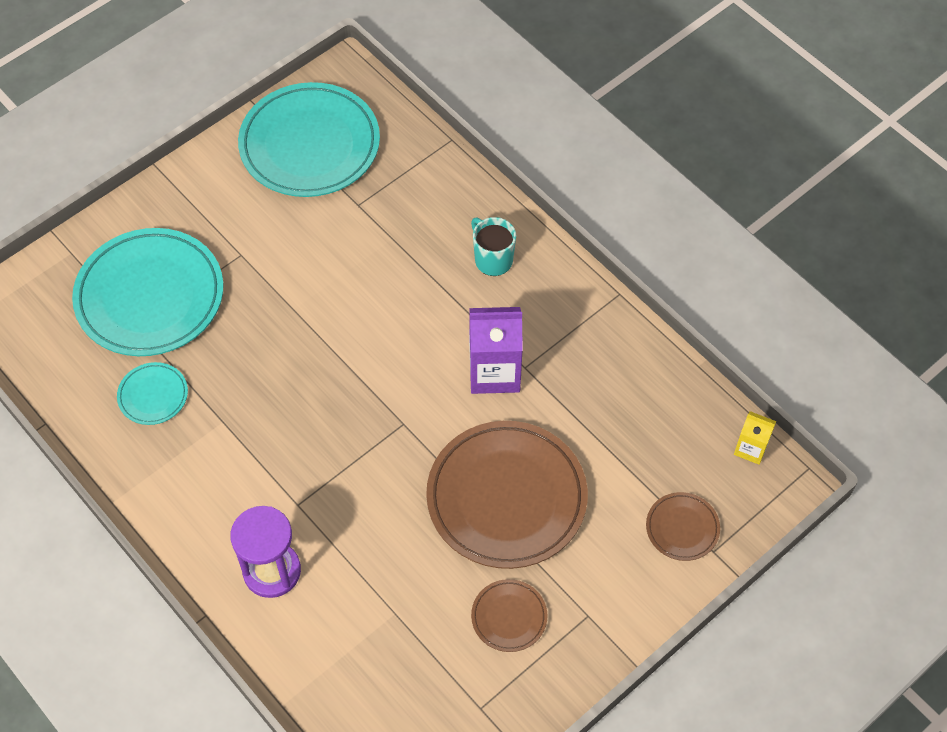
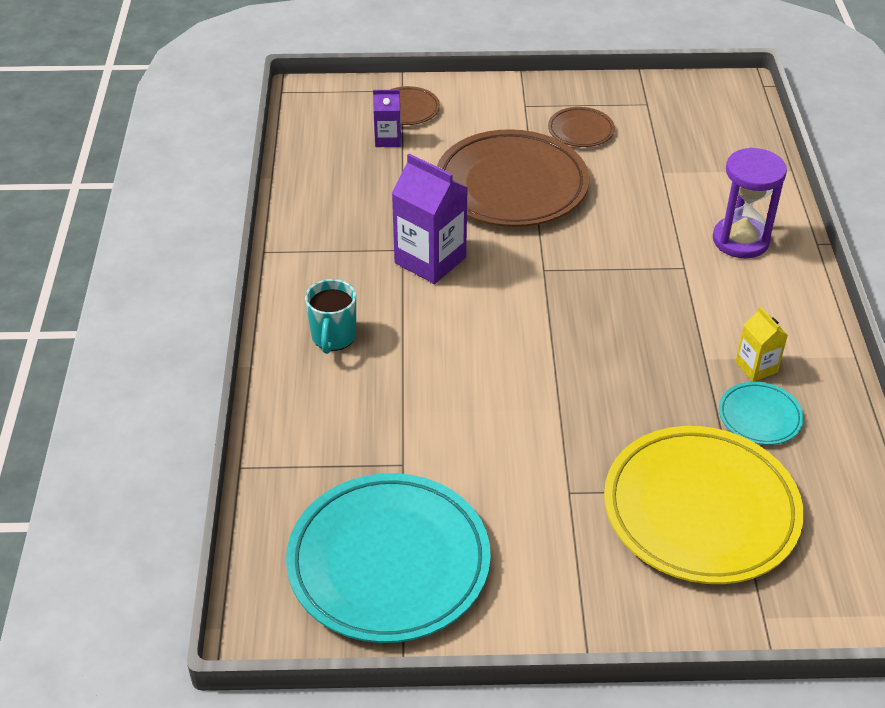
camera: 140 degrees left, 15 degrees down
turquoise plate [72,228,223,356] -> yellow plate [604,426,804,584]
yellow carton [734,411,776,465] -> yellow carton moved to [735,306,788,382]
none -> purple carton [373,90,401,147]

